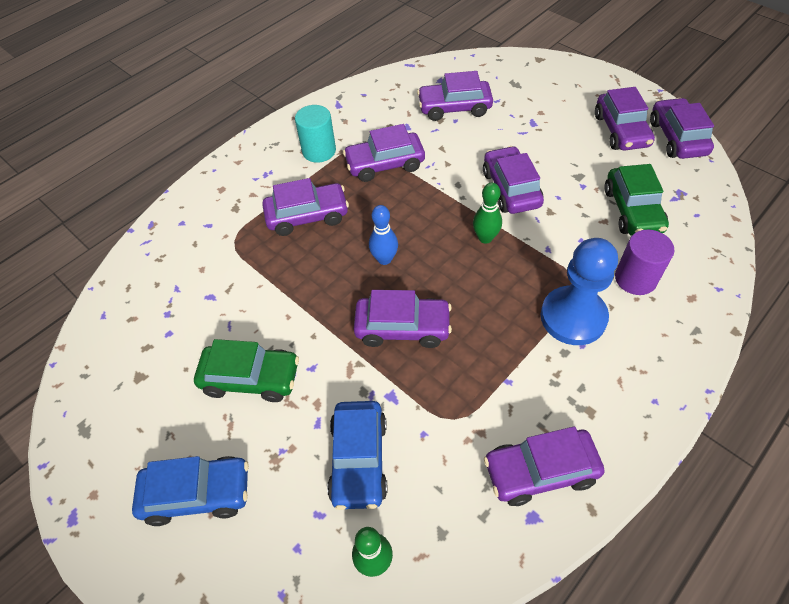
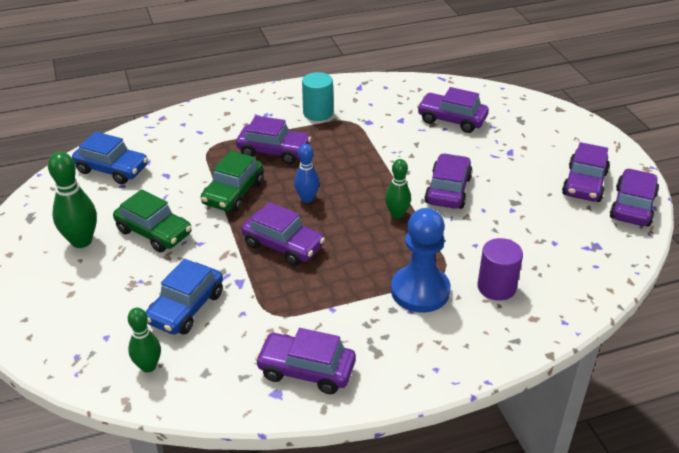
camera: 25 degrees right, 15 degrees down
blue car [132,456,249,526] -> blue car moved to [72,132,148,184]
purple car [343,124,425,182] -> none
green car [604,164,669,236] -> green car moved to [201,151,263,212]
none -> green bowling pin [48,152,97,248]

